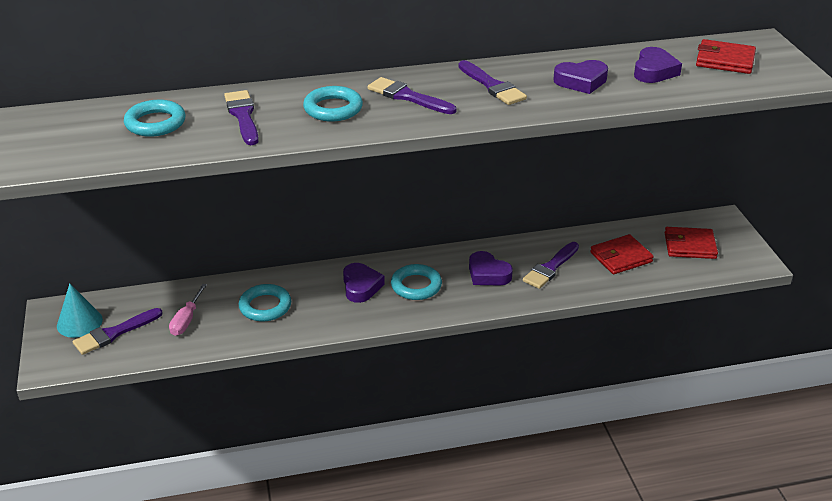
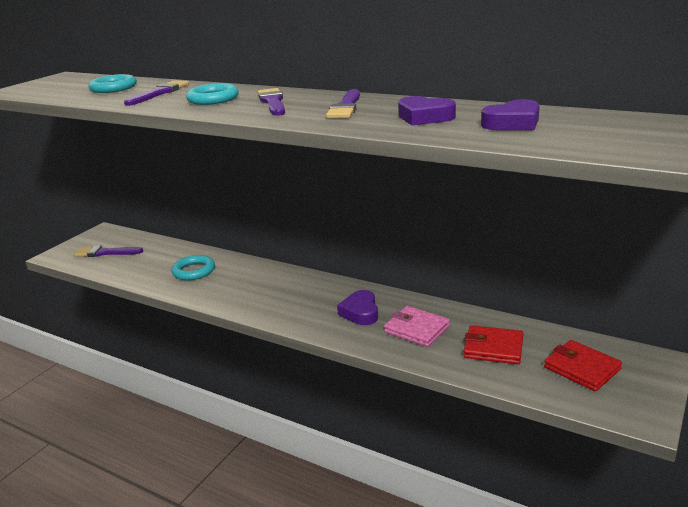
camera: 45 degrees right, 10 degrees down
turquoise cone [57,283,103,338] -> none
pink screwdriver [169,284,207,336] -> none
purple heart [343,263,385,303] -> none
turquoise ring [391,264,442,300] -> none
purple brush [523,242,579,289] -> pink wallet [384,306,450,347]
red wallet [696,39,756,74] -> none

